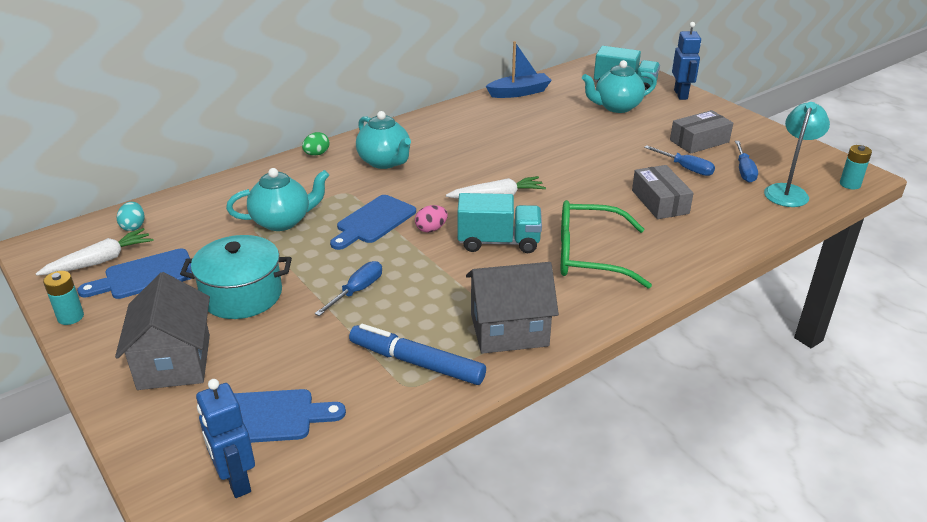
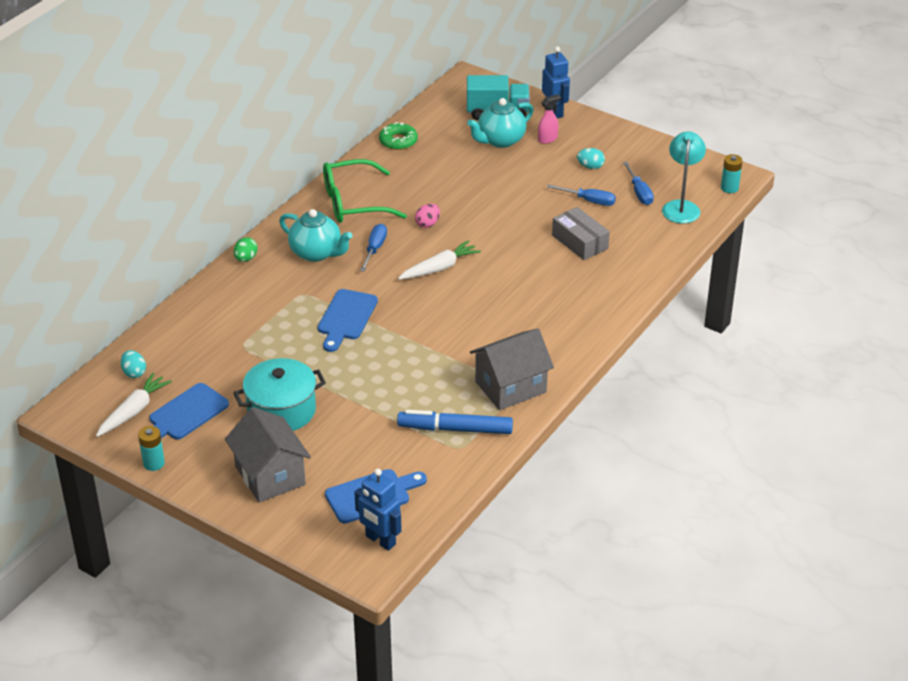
camera: 20 degrees left, 5 degrees up
turquoise teapot [226,168,329,231] -> none
blue screwdriver [315,261,382,316] -> blue screwdriver moved to [360,224,387,272]
pink egg [415,205,448,232] -> pink egg moved to [415,204,440,228]
turquoise truck [457,193,542,253] -> none
blue boat [486,41,552,98] -> green donut [379,122,418,150]
green glasses [561,200,652,289] -> green glasses moved to [323,159,407,223]
grey box [670,110,733,154] -> turquoise egg [577,148,605,169]
none -> pink spray bottle [538,94,561,144]

